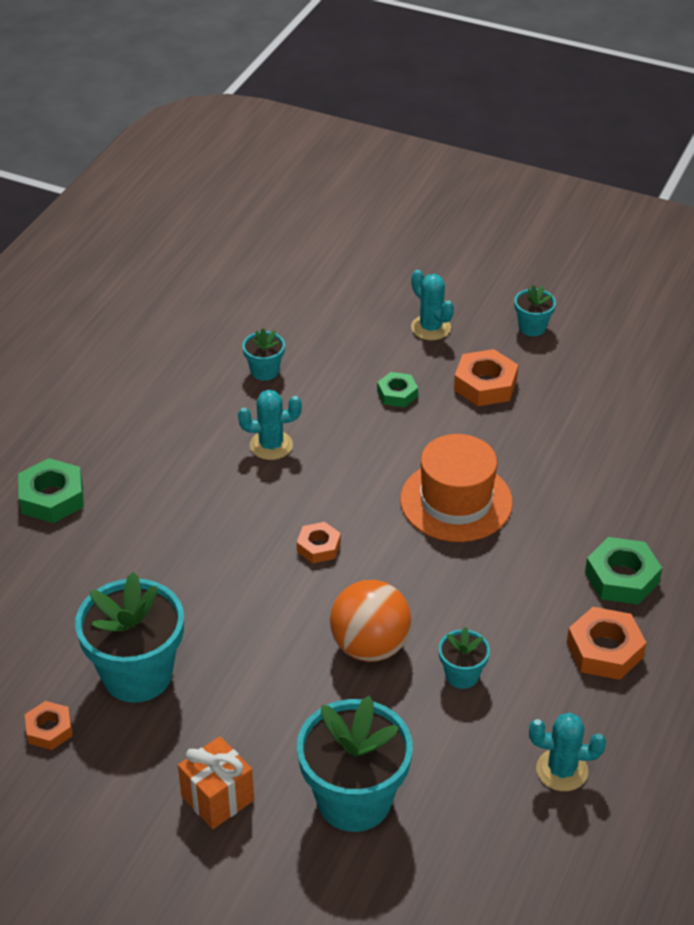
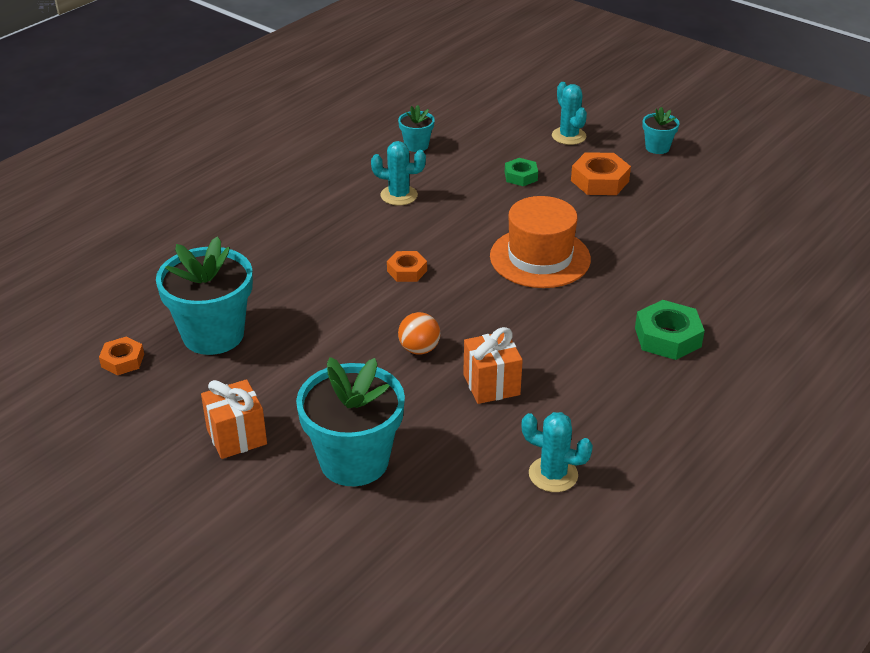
camera: 15 degrees right, 5 degrees down
green nut [18,458,84,523] -> none
orange ball [330,580,412,662] -> orange ball [398,312,440,355], size x0.58
turquoise flower pot [439,627,490,689] -> orange gift [463,327,523,404]
orange nut [567,607,647,680] -> none

